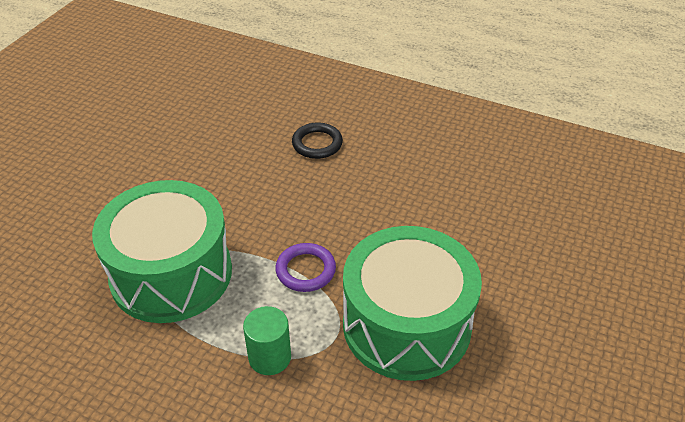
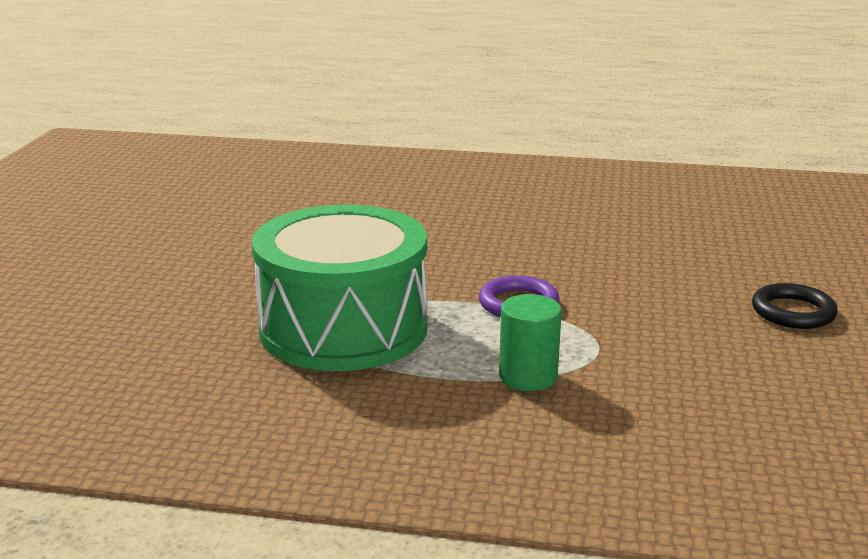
camera: 15 degrees left, 20 degrees down
black ring [292,122,343,159] -> black ring moved to [752,283,838,329]
green drum [343,226,482,381] -> none

